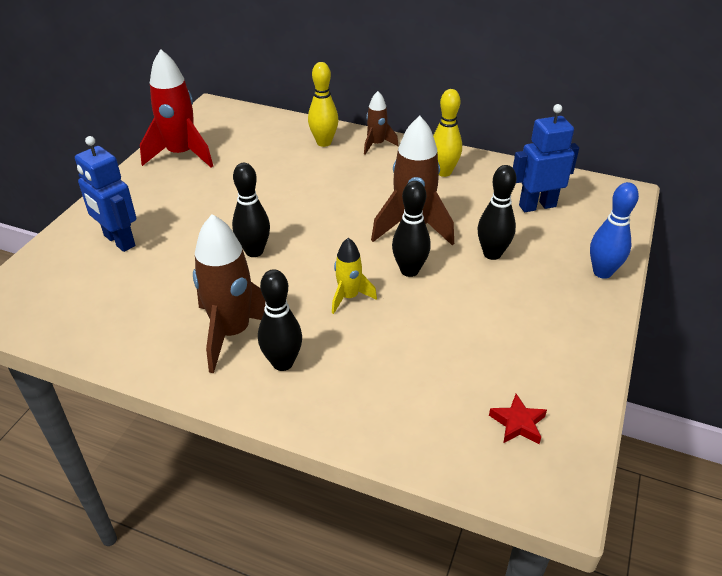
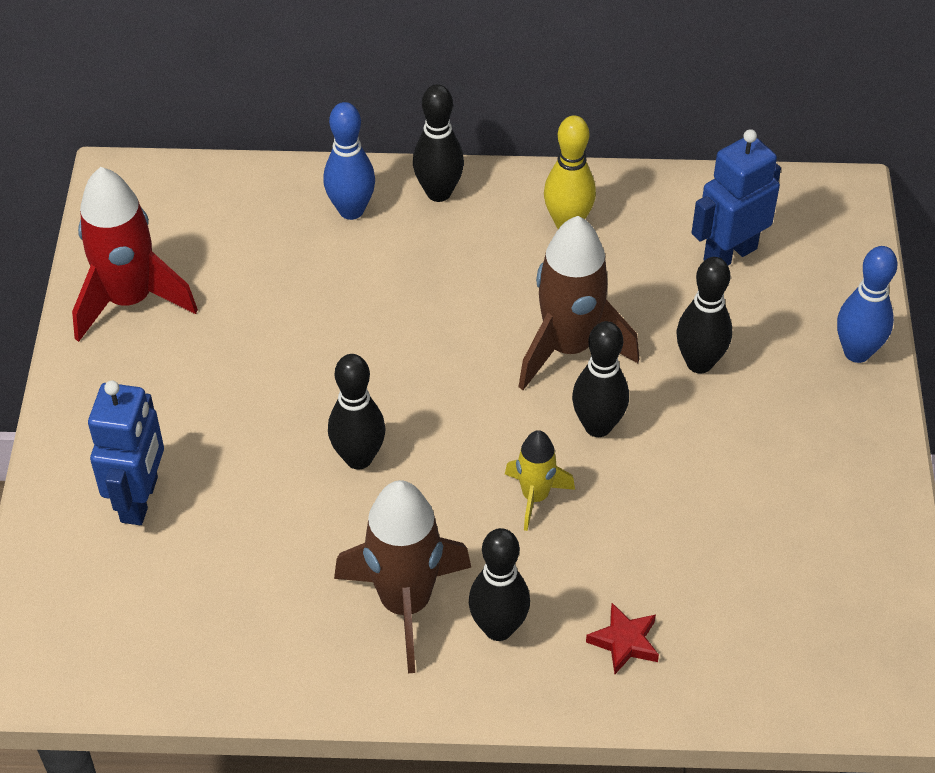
camera: 20 degrees left, 10 degrees up
blue robot [75,136,136,252] -> blue robot turned 105 degrees counterclockwise [88,381,164,525]
yellow bowling pin [308,62,338,147] -> blue bowling pin [323,102,375,220]
brown rocket [364,91,398,155] -> black bowling pin [413,84,464,202]
red star [489,394,547,444] -> red star moved to [586,603,659,674]

